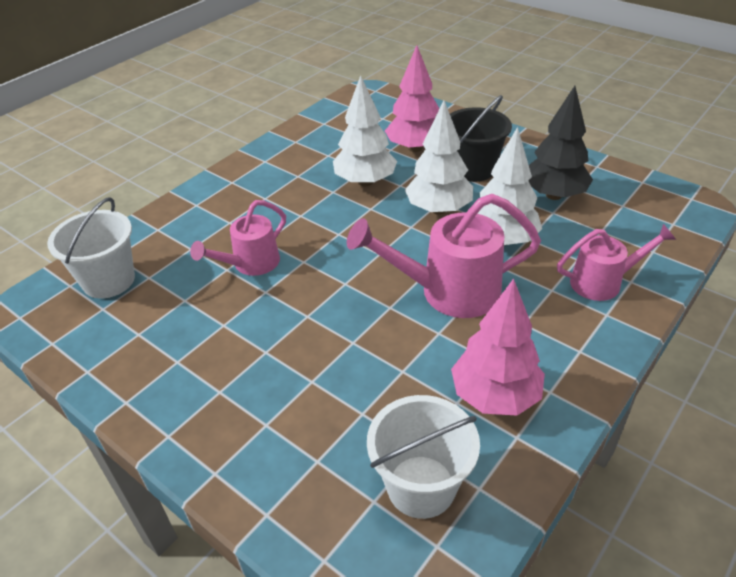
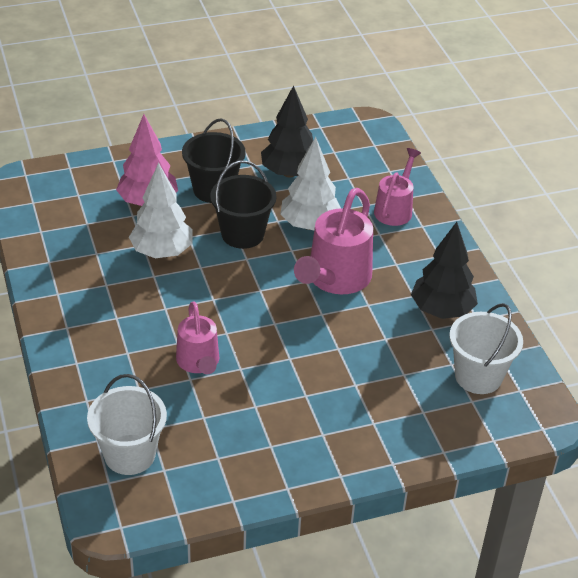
camera: 60 degrees left, 0 degrees up
white tree [405,101,473,215] -> black bucket [210,161,276,249]
pink tree [451,278,545,415] -> black tree [411,222,478,319]

